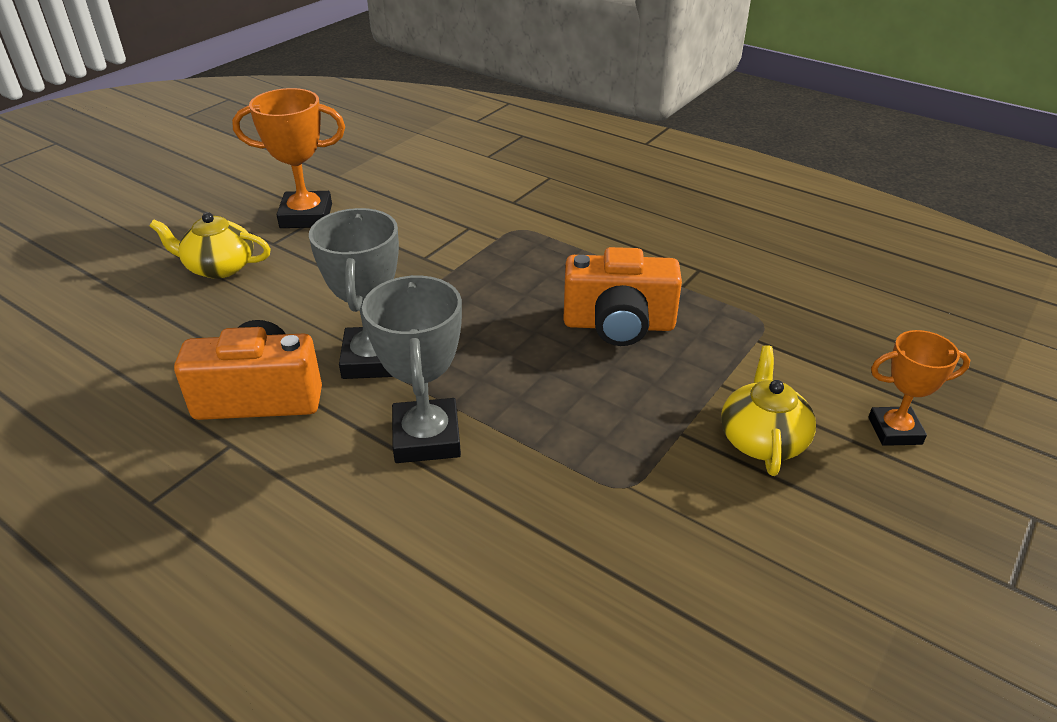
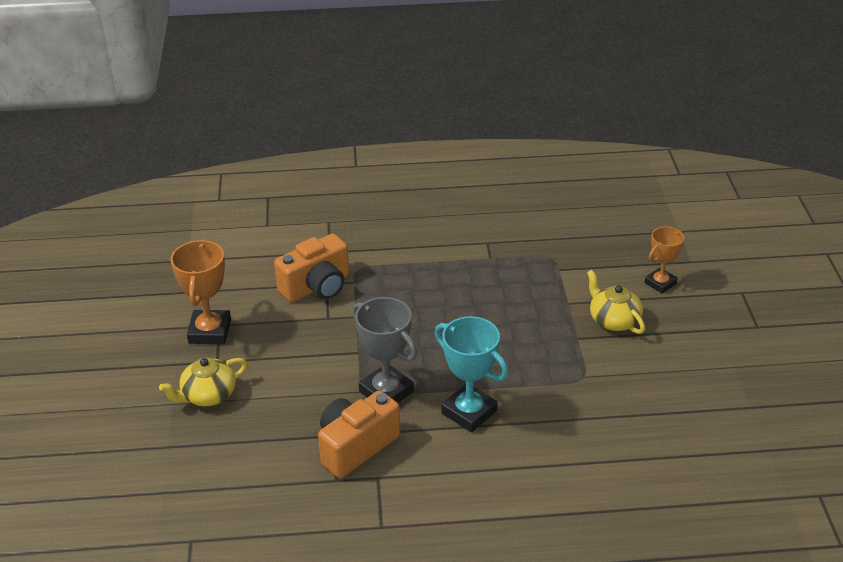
camera: 40 degrees left, 0 degrees up
orange trophy [232,88,345,228] -> orange trophy turned 45 degrees counterclockwise [170,239,231,344]
grey trophy [362,275,462,463] -> turquoise trophy [434,316,508,432]
orange camera [563,247,682,346] -> orange camera moved to [274,234,349,302]

